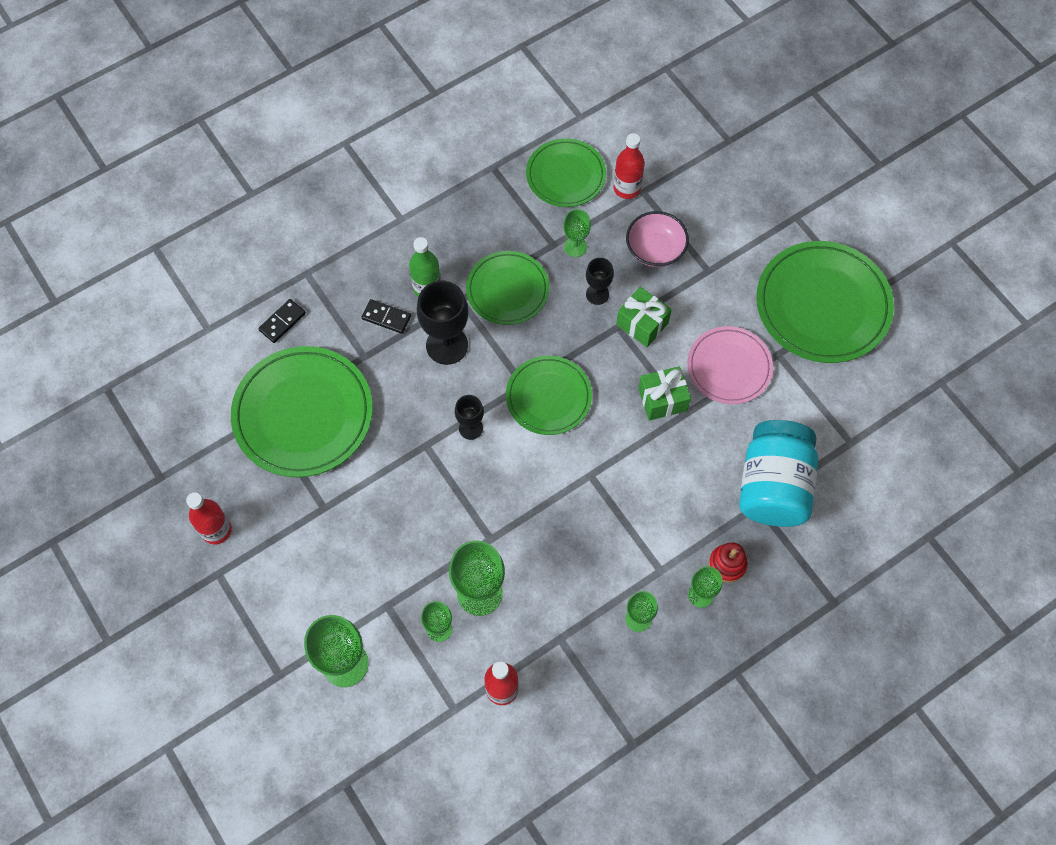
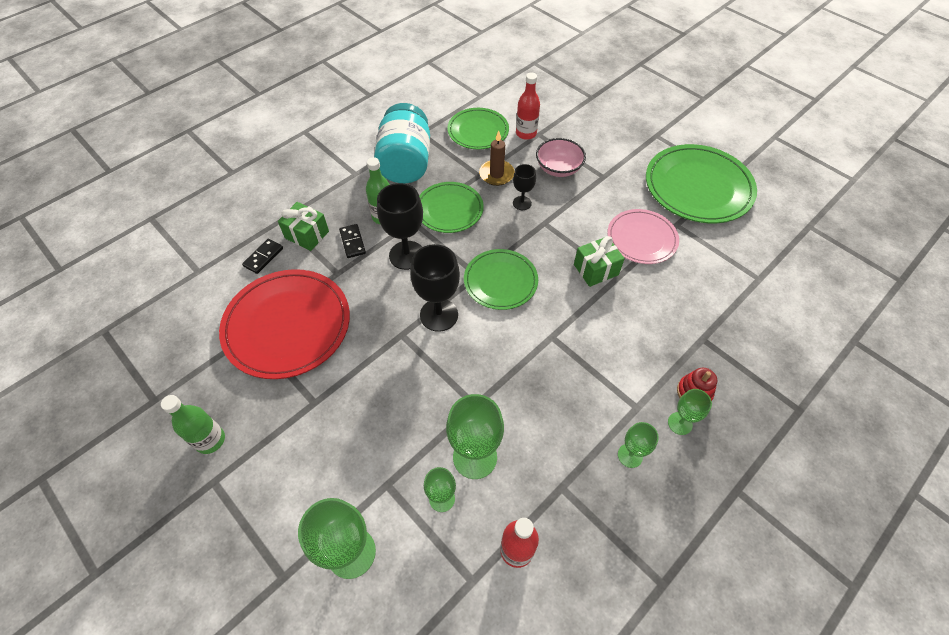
camera: 10 degrees left, 10 degrees down
red bottle [186,492,232,544] -> green bottle [161,395,225,454]
green plate [231,346,373,477] -> red plate [219,269,350,379]
black domino [361,299,411,334] -> black domino turned 60 degrees clockwise [339,224,366,258]
black goblet [455,395,484,440] -> black goblet [410,244,460,332], size x1.77
green goblet [563,209,591,257] -> brown candle [479,131,515,186]
green gift [616,287,672,347] -> green gift moved to [278,202,329,251]
turquoise jar [739,420,818,527] -> turquoise jar moved to [374,103,430,183]

